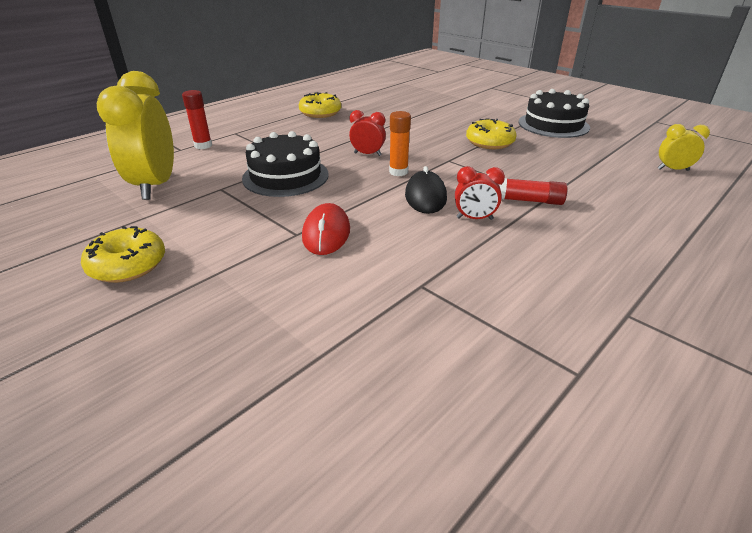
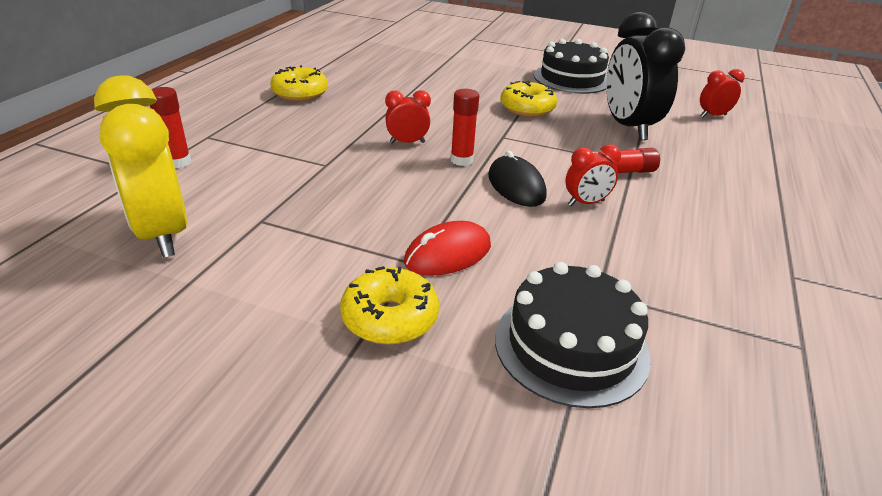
camera: 25 degrees left, 0 degrees up
yellow donut [81,226,165,283] -> yellow donut moved to [340,266,439,345]
black cake [242,131,329,197] -> black cake moved to [495,262,651,408]
red mouse [302,203,350,255] -> red mouse turned 75 degrees clockwise [404,221,491,276]
orange glue stick [389,111,411,176] -> red glue stick [451,89,479,166]
yellow clock [658,124,710,171] -> red clock [700,69,745,117]
none -> black clock [606,12,685,141]

